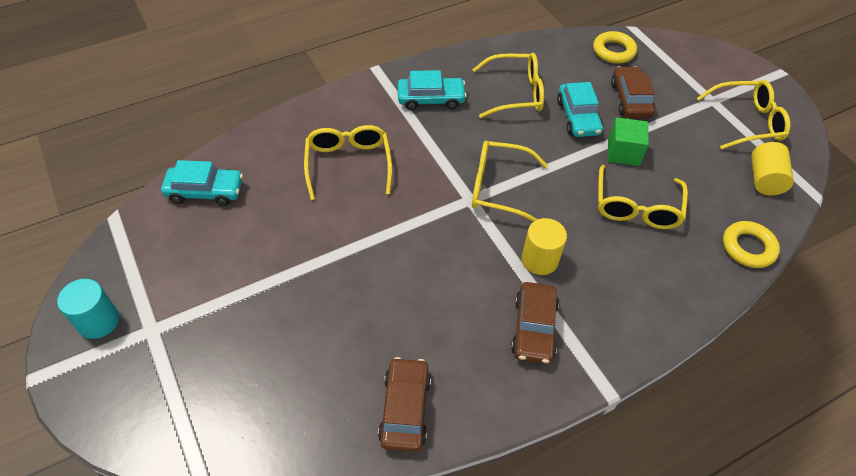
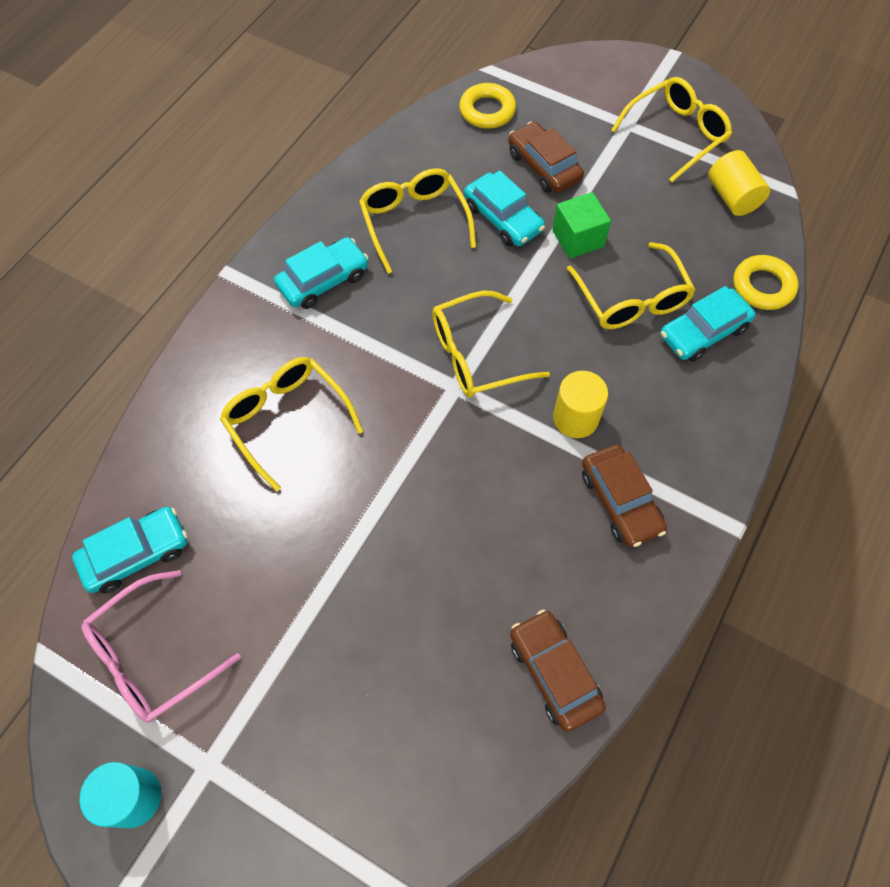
camera: 30 degrees left, 10 degrees up
yellow glasses [472,53,544,118] -> yellow glasses turned 75 degrees counterclockwise [359,168,476,274]
none -> pink glasses [81,570,241,723]
none -> turquoise car [660,286,756,362]

